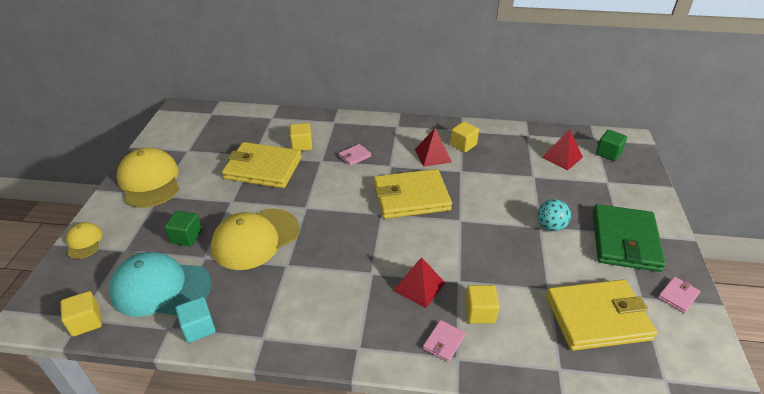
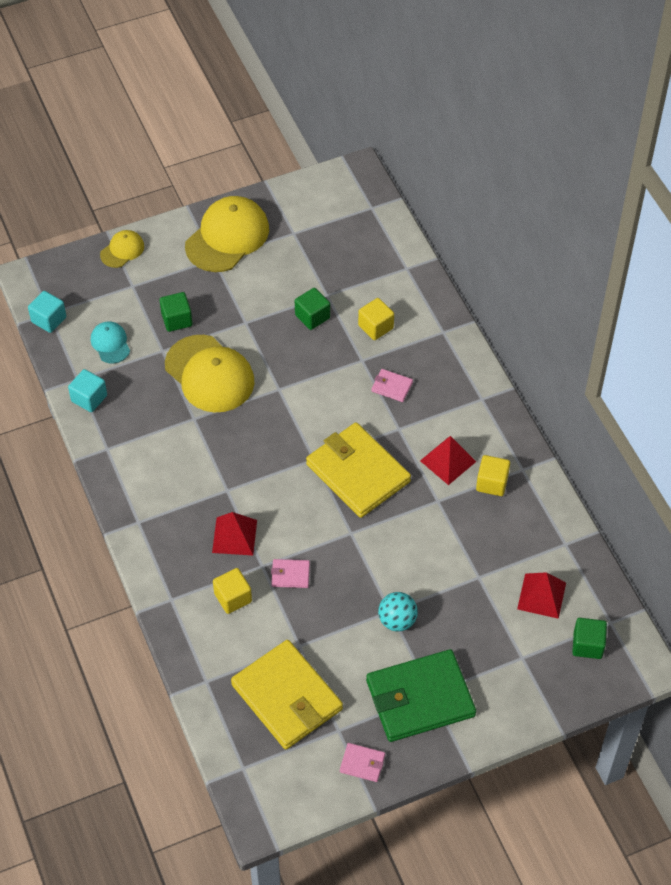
camera: 60 degrees right, 15 degrees up
yellow cube [60,291,102,336] -> turquoise cube [28,291,66,333]
turquoise cap [109,252,211,317] -> turquoise cap [91,322,130,363], size x0.50
yellow cap [211,209,299,270] -> yellow cap turned 150 degrees counterclockwise [165,335,255,412]
yellow wallet [222,142,302,188] -> green cube [295,288,330,330]
pink wallet [423,320,465,362] -> pink wallet moved to [271,559,310,588]

